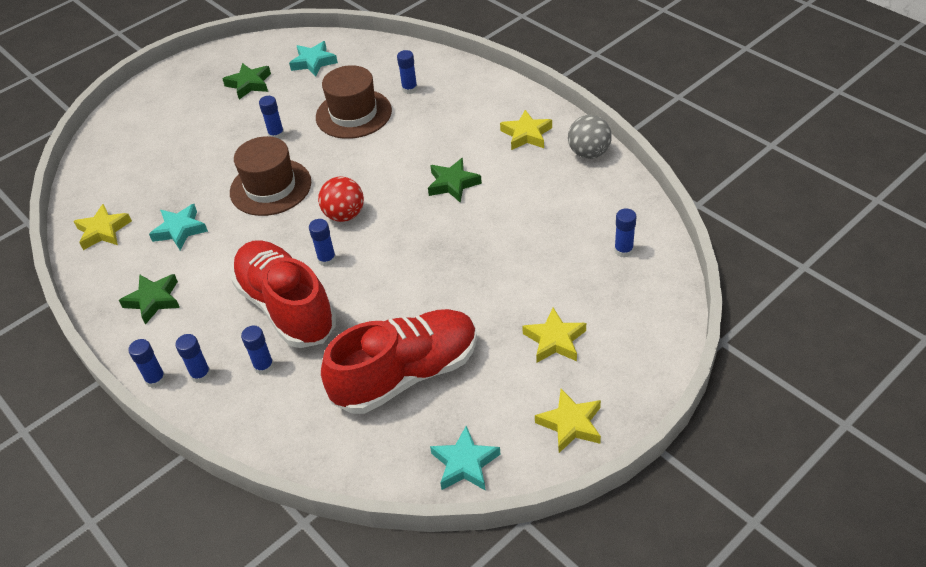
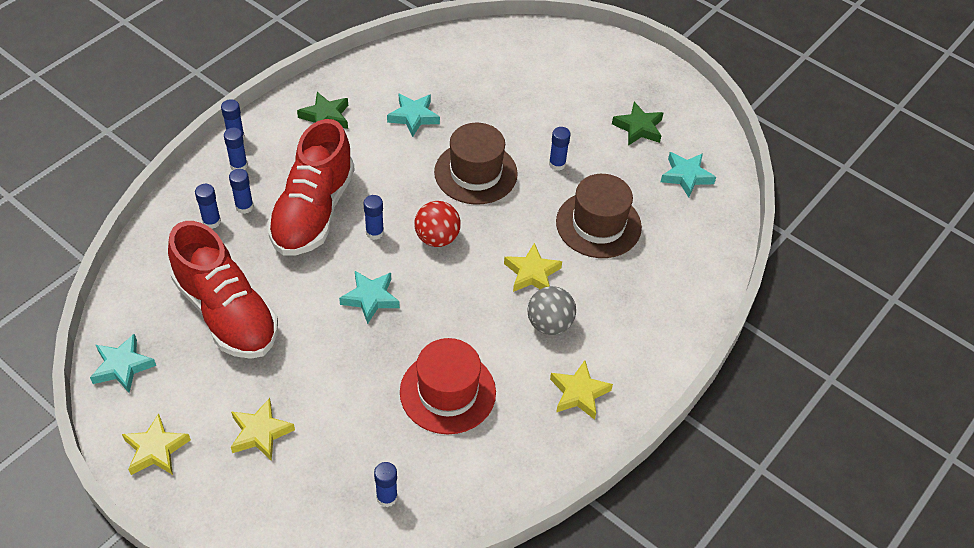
camera: 75 degrees right, 5 degrees up
yellow star [74,204,132,250] -> yellow star moved to [504,243,562,292]
red shoe [231,240,336,348] -> red shoe turned 150 degrees clockwise [267,119,355,255]
blue glue stick [397,50,418,94] -> blue glue stick moved to [195,184,221,229]
green star [428,158,482,203] -> none
grey ball [568,115,612,159] -> grey ball moved to [527,286,576,335]
none -> turquoise star [339,271,400,324]
none -> red hat [400,338,496,434]

